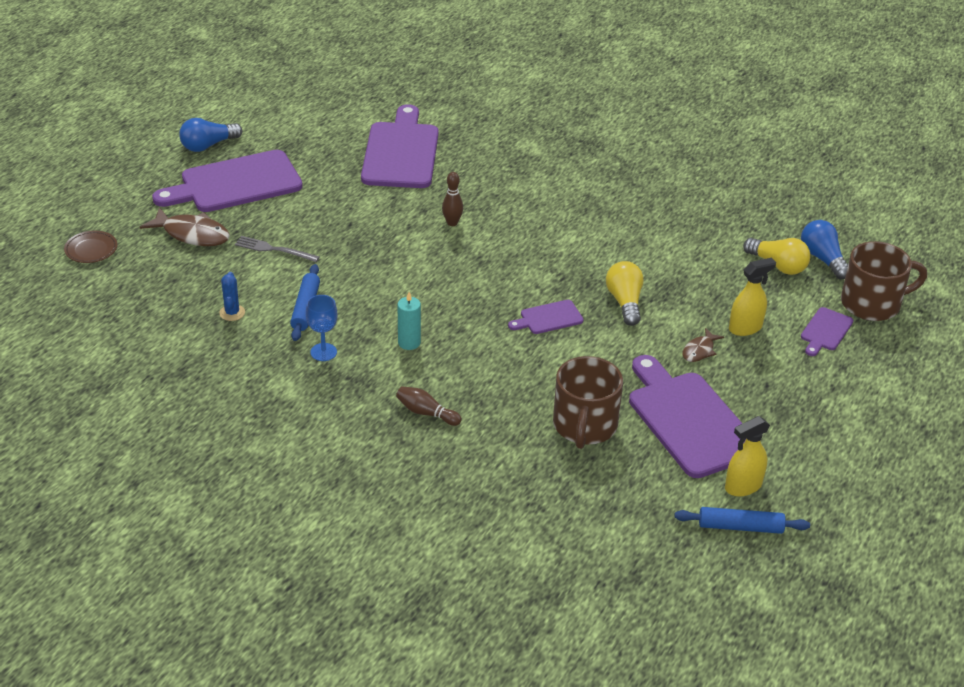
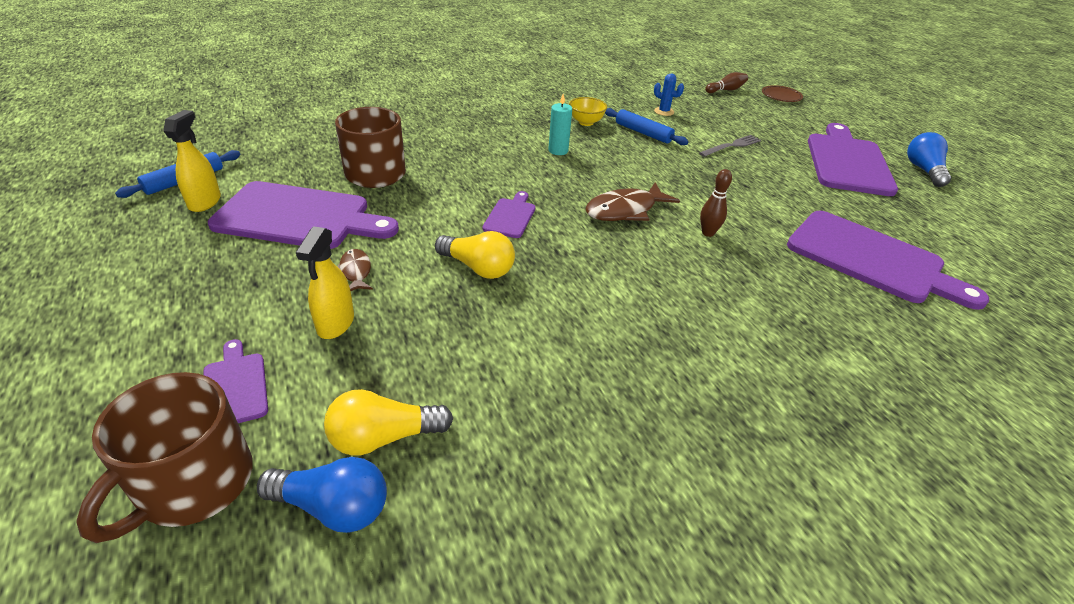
camera: 125 degrees right, 0 degrees up
brown fish [140,207,230,246] -> brown fish moved to [585,182,680,221]
blue goblet [306,295,338,361] -> yellow bowl [569,97,607,126]
brown bowling pin [396,386,462,426] -> brown bowling pin moved to [705,72,748,93]

